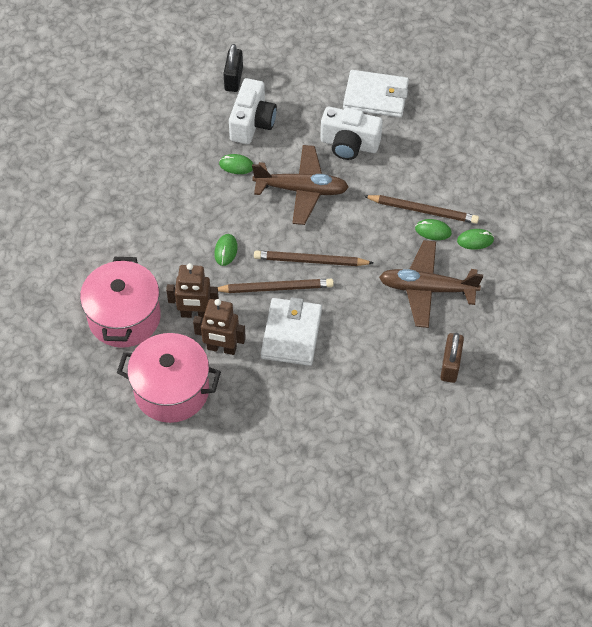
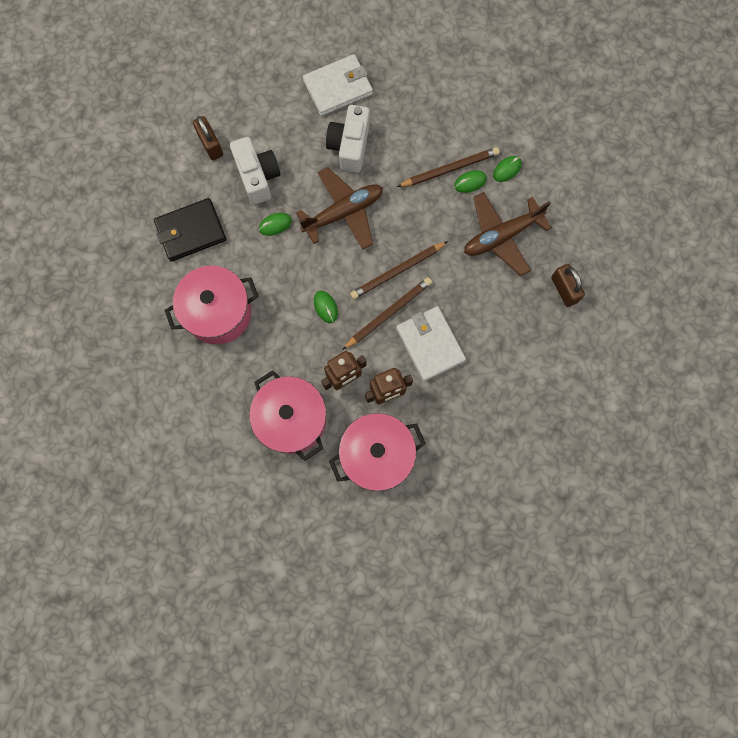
camera: 35 degrees left, 20 degrees up
black padlock [223,44,243,92] -> brown padlock [193,116,223,160]
white camera [320,107,383,160] -> white camera turned 120 degrees clockwise [326,105,370,173]
none -> black wallet [154,198,226,262]
none -> pink pot [164,266,258,345]

